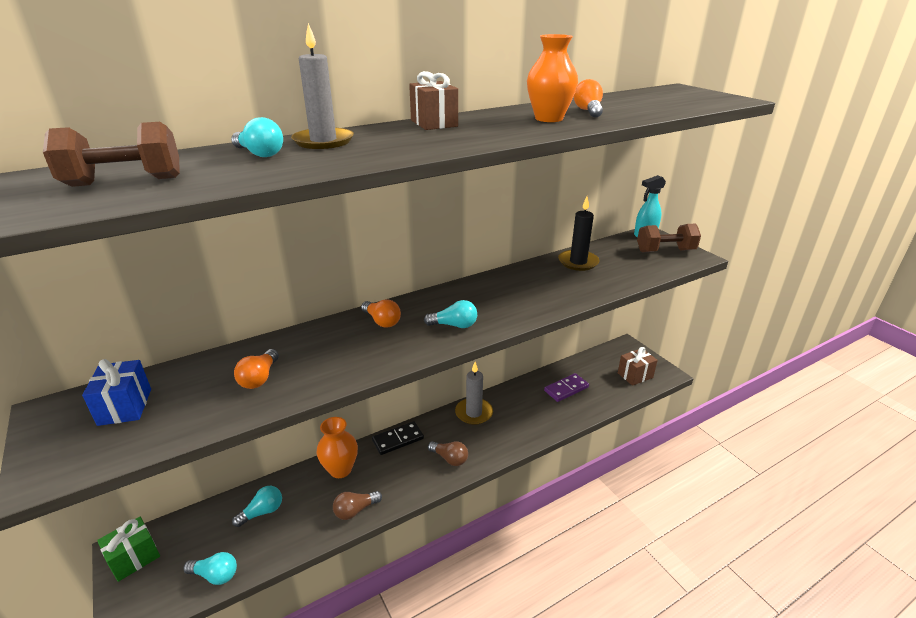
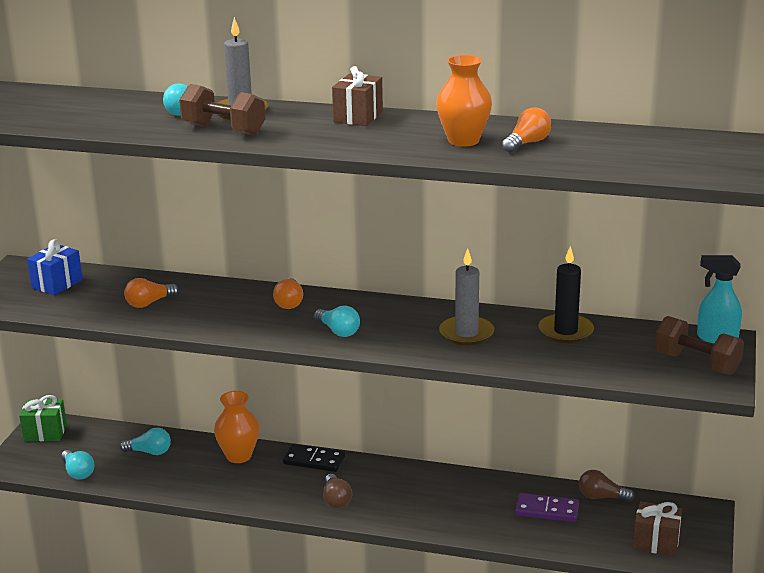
camera: 45 degrees right, 5 degrees down
brown dumbbell [43,122,180,187] -> brown dumbbell moved to [179,84,265,135]
brown light bulb [333,491,382,520] -> brown light bulb moved to [579,470,635,502]
grey candle [455,362,493,425] -> grey candle moved to [439,248,494,346]

